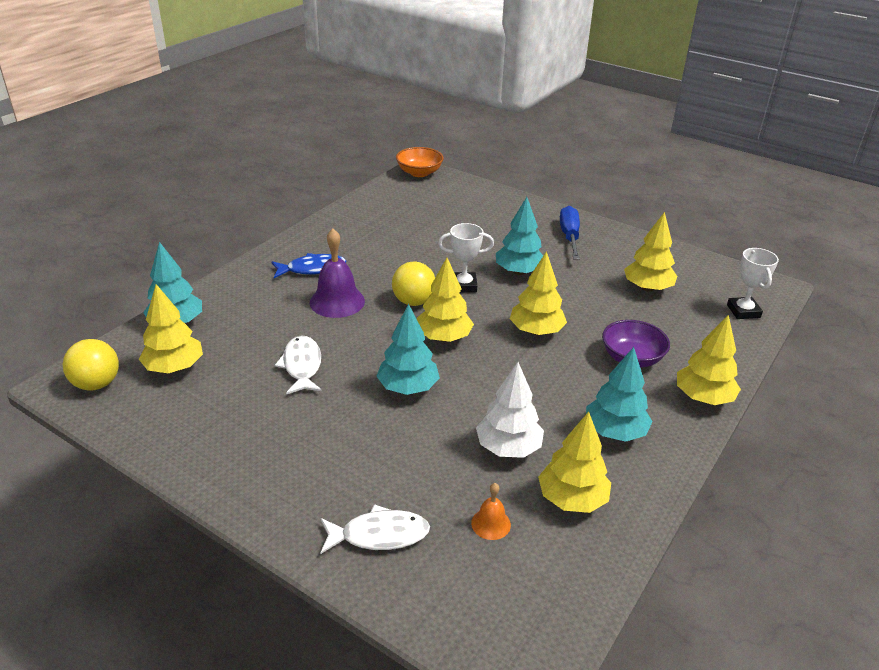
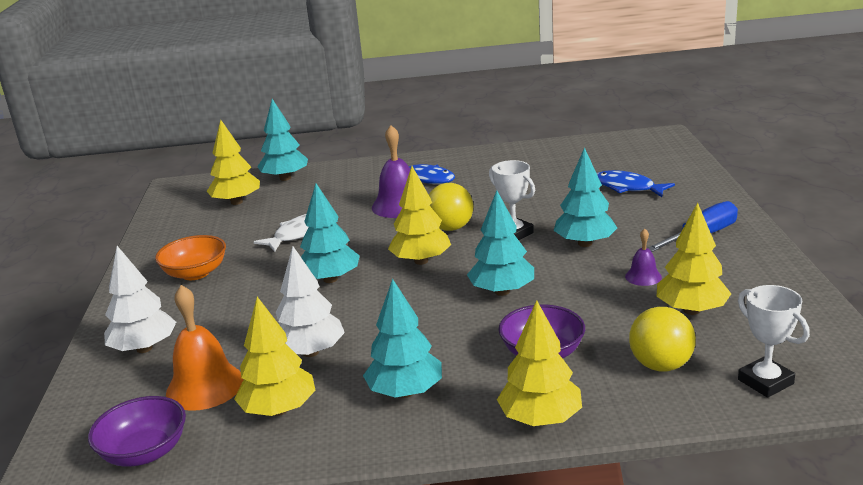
camera: 55 degrees right, 10 degrees down
yellow ball [63,339,119,390] -> yellow ball moved to [629,307,696,371]
white fish [320,504,430,554] -> white tree [104,246,176,353]
orange bowl [396,147,444,177] -> orange bowl moved to [155,235,226,280]
orange bell [471,483,511,540] -> orange bell [166,285,244,411], size x1.91
yellow tree [510,251,567,335] -> turquoise tree [467,190,534,296]
white trophy [727,248,779,319] -> white trophy turned 75 degrees counterclockwise [738,285,810,398]
none -> purple bowl [88,396,186,467]
none -> blue fish [597,170,675,197]
none -> purple bell [625,228,662,286]

